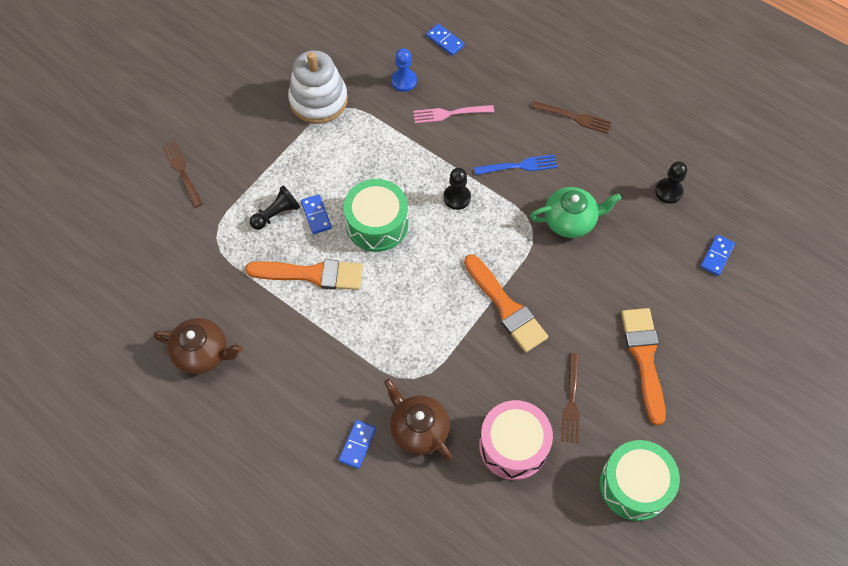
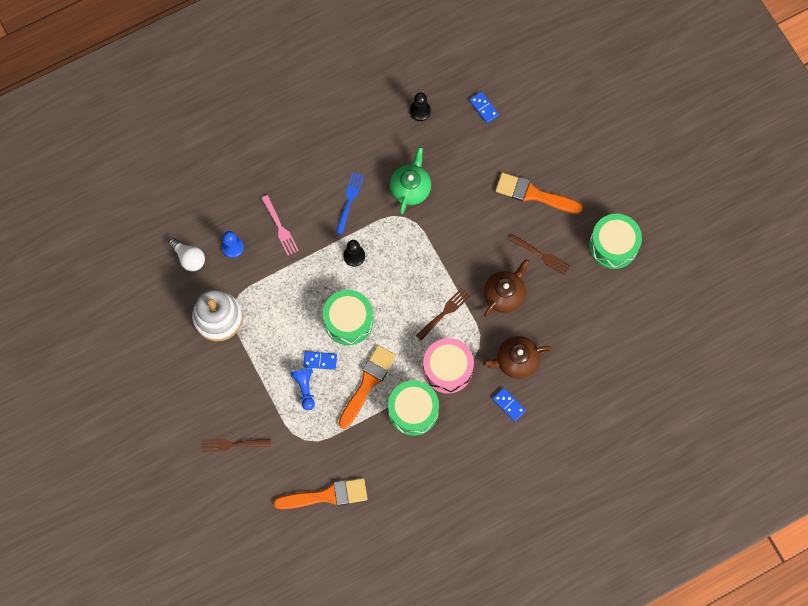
camera: 65 degrees left, 10 degrees up
brown teapot [153,318,243,374] -> brown teapot moved to [483,259,530,317]
black pawn [250,185,300,230] -> blue pawn [290,368,315,410]
pink fork [413,105,494,124] -> pink fork turned 45 degrees counterclockwise [261,195,299,256]
blue domino [426,24,464,56] -> none
orange brush [464,254,548,352] -> orange brush moved to [274,478,367,509]
pink drum [479,400,553,480] -> pink drum moved to [423,338,474,394]
brown fork [531,101,612,134] -> brown fork moved to [416,288,470,340]
none -> white light bulb [168,238,205,271]
none -> green drum [388,380,439,436]

